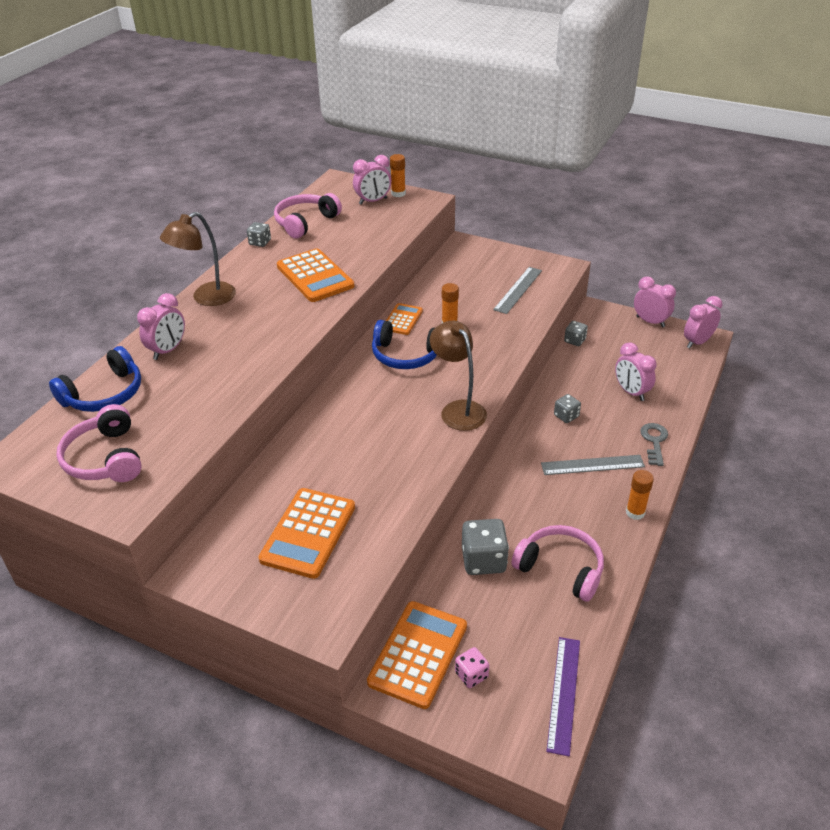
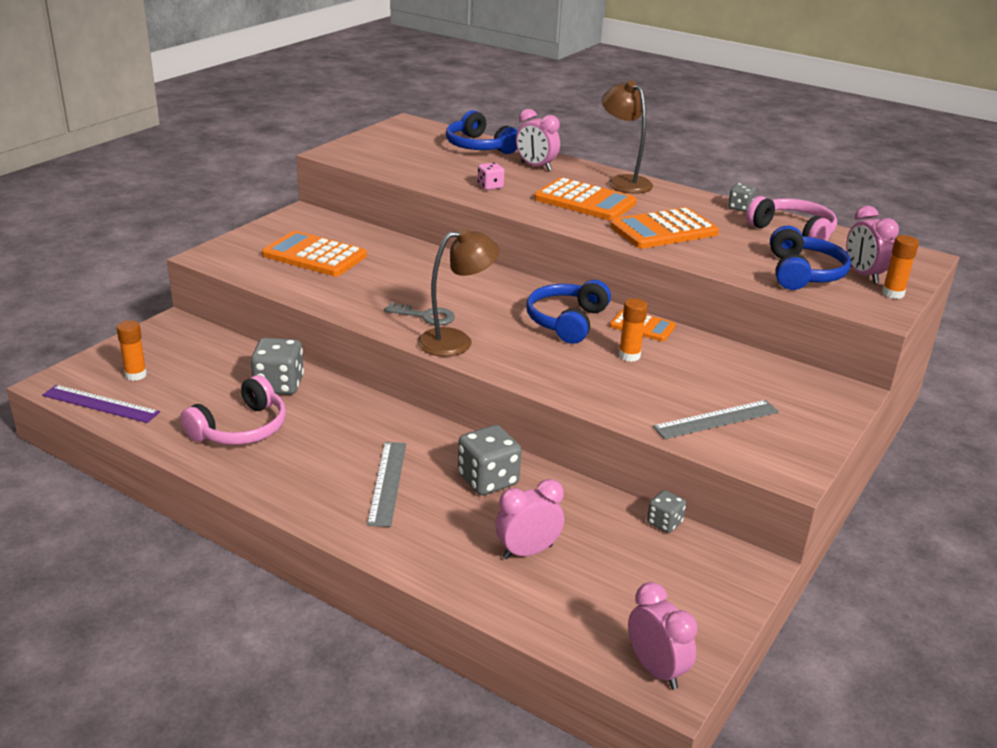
camera: 95 degrees right, 10 degrees down
pink headphones [57,404,142,482] -> none
orange calculator [367,601,467,709] -> orange calculator moved to [534,177,637,221]
pink dice [455,647,489,688] -> pink dice moved to [477,163,504,190]
grey ruler [493,267,542,314] -> grey ruler turned 60 degrees counterclockwise [653,400,779,439]
grey dice [554,394,581,423] -> grey dice [458,425,521,495], size x1.77
orange glue stick [626,470,654,520] -> orange glue stick moved to [117,320,147,381]
pink clock [634,276,676,328] -> none
grey key [640,423,668,466] -> grey key moved to [384,302,455,325]
none -> blue headphones [770,226,851,290]

